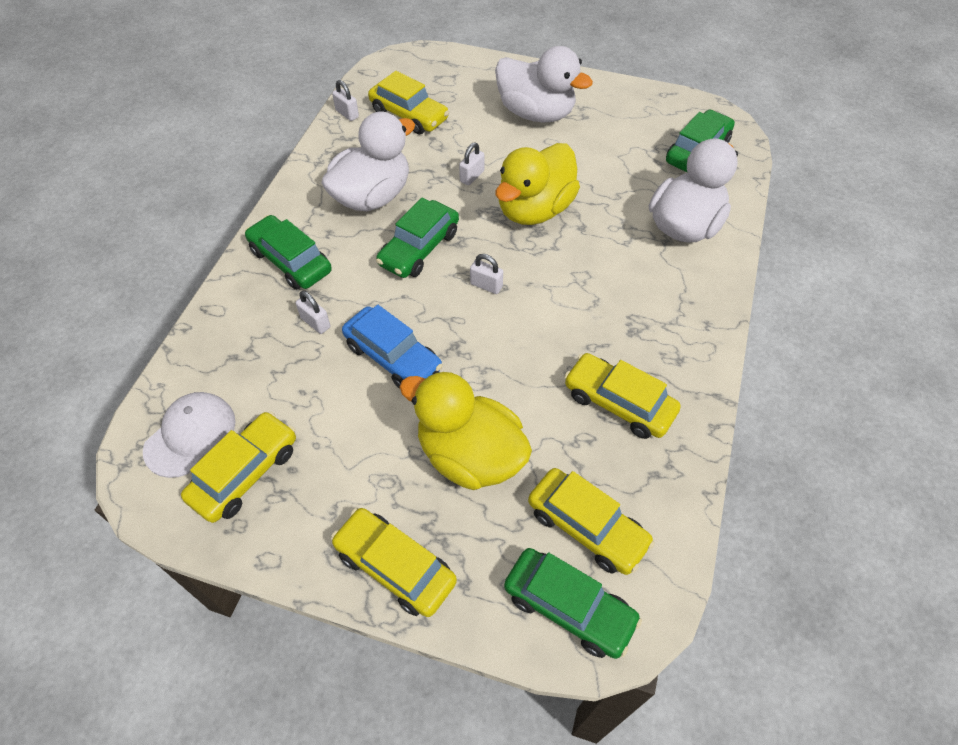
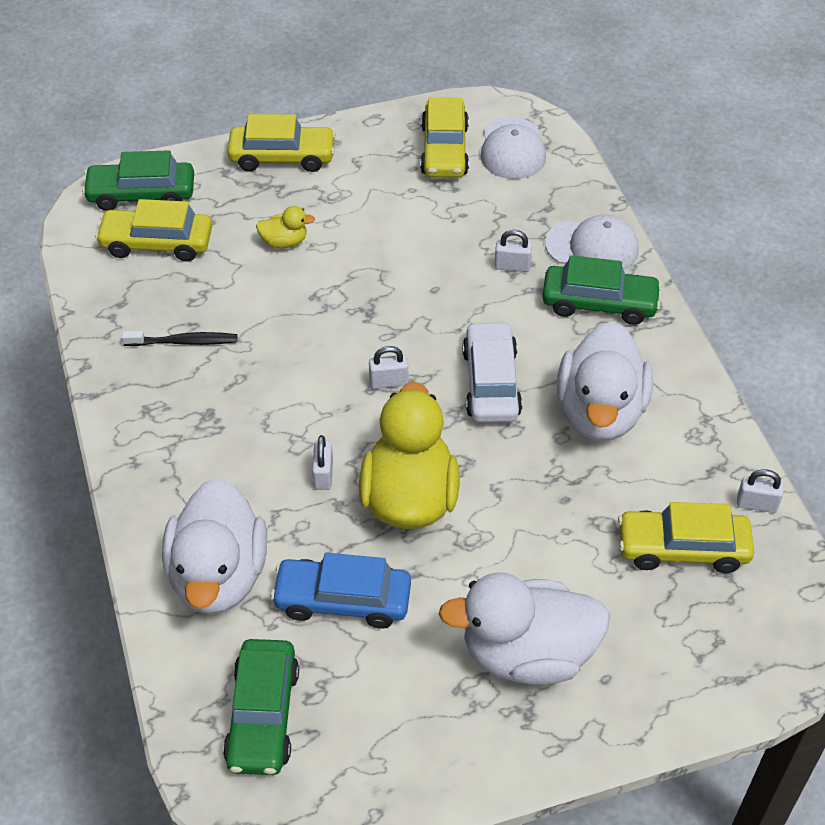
camera: 145 degrees right, 5 degrees down
blue car [342,305,443,389] -> blue car moved to [271,553,411,629]
green car [376,198,459,278] -> white car [462,321,522,422]
yellow duck [400,371,532,490] -> yellow duck [256,206,315,248], size x0.44
white padlock [459,142,484,185] -> white padlock moved to [312,435,333,490]
yellow car [564,353,681,439] -> black toothbrush [122,331,238,346]
none -> white cap [545,214,639,270]

